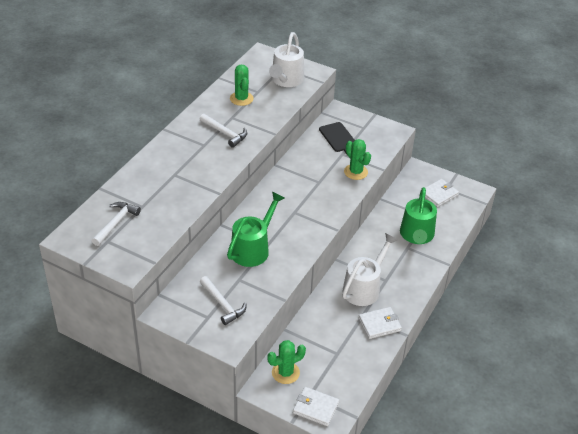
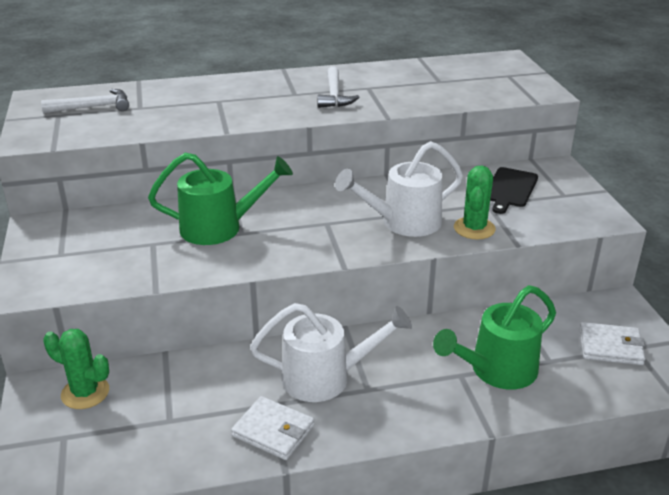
camera: 50 degrees right, 10 degrees down
white hammer [200,276,247,325] -> none
green cactus [230,65,254,106] -> none
white watering can [269,32,304,87] -> white watering can moved to [335,141,463,237]
white wallet [293,387,339,426] -> none

